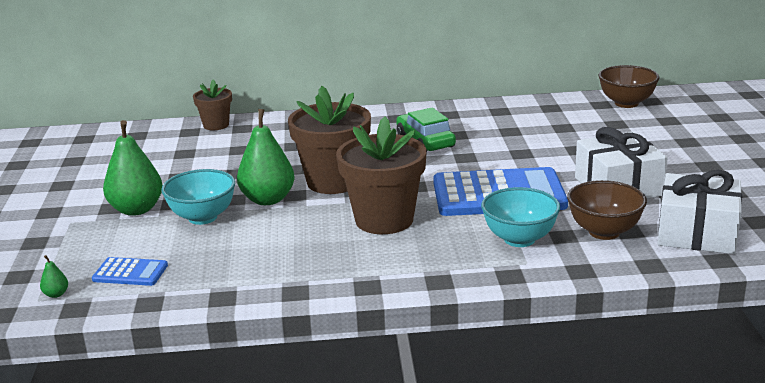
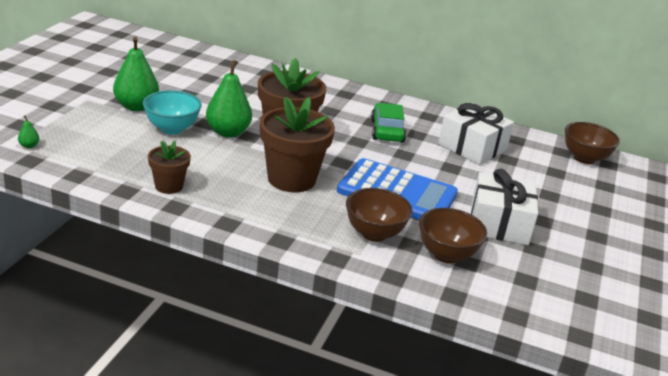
camera: 20 degrees right, 5 degrees up
blue calculator [92,257,168,286] -> none
brown flower pot [193,79,232,130] -> brown flower pot moved to [148,141,191,194]
turquoise bowl [481,187,560,247] -> brown bowl [346,188,413,242]
white gift [658,170,742,254] -> white gift moved to [438,103,514,165]

